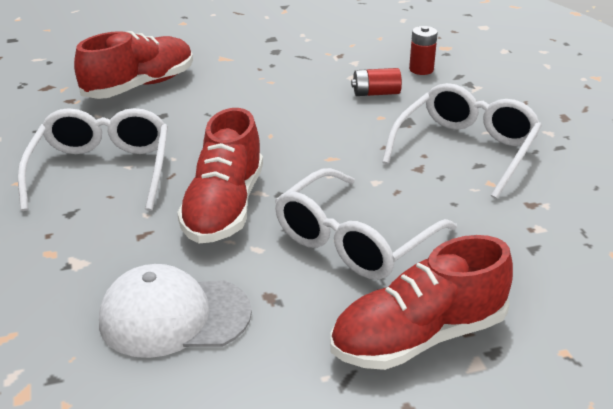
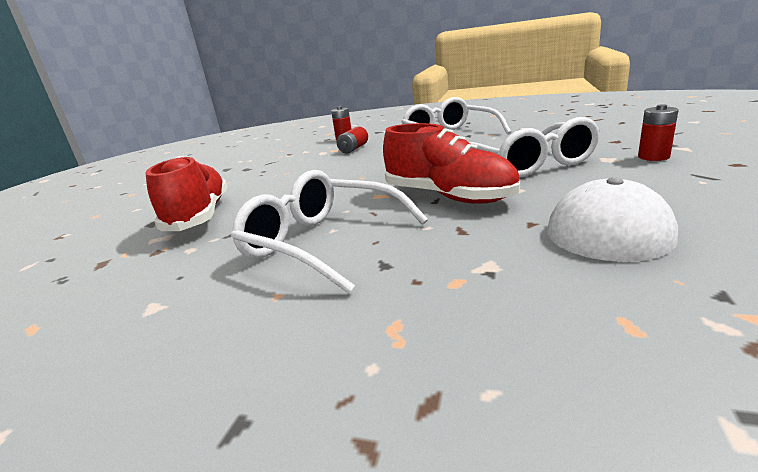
camera: 55 degrees left, 10 degrees down
red shoe [330,235,513,370] -> red battery [638,104,679,161]

